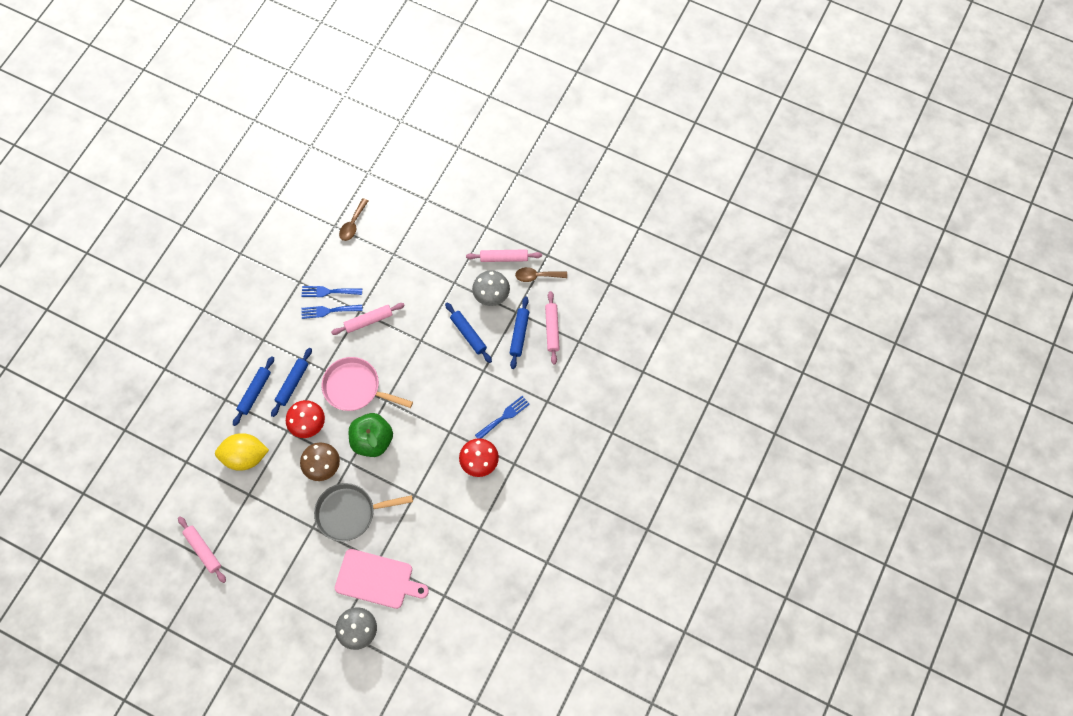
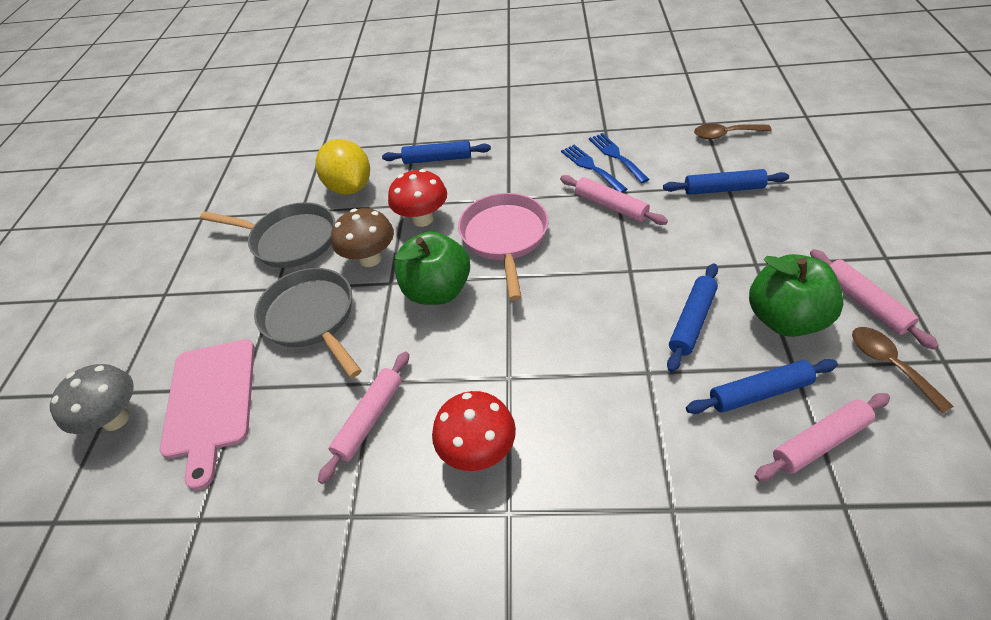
camera: 70 degrees right, 20 degrees down
pink rolling pin [178,516,226,583] -> pink rolling pin moved to [318,351,409,484]
blue rolling pin [271,348,312,417] -> blue rolling pin moved to [663,169,789,195]
grey mushroom [472,270,510,306] -> green apple [749,254,844,337]
blue fork [475,396,530,439] -> none
none -> grey pan [200,202,335,268]

